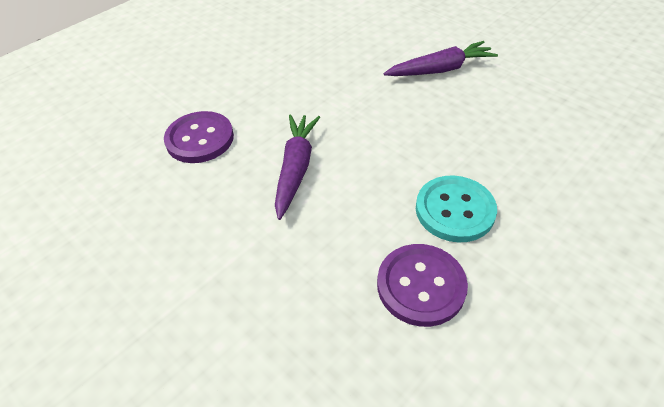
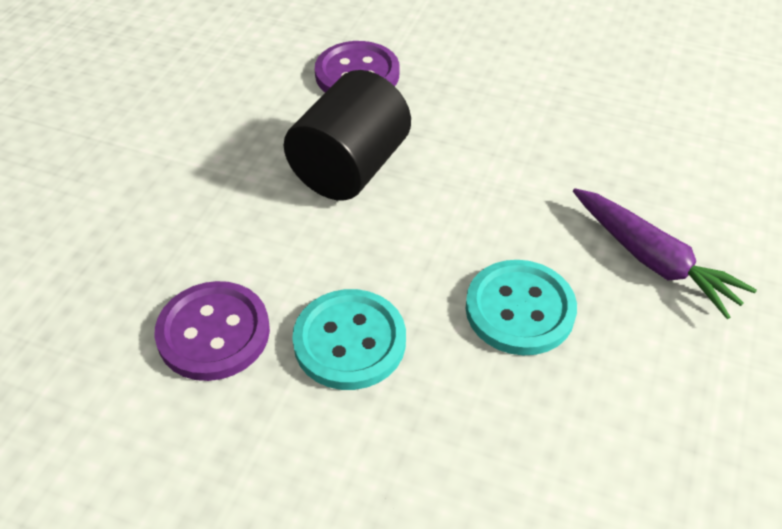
camera: 65 degrees right, 0 degrees up
purple carrot [275,114,320,220] -> black cylinder [284,70,411,201]
none -> turquoise button [466,260,577,356]

